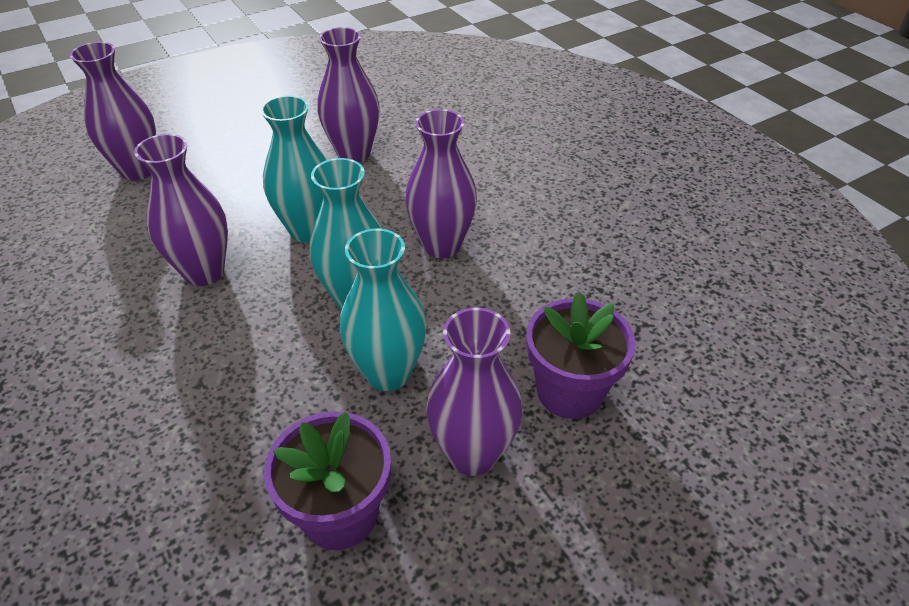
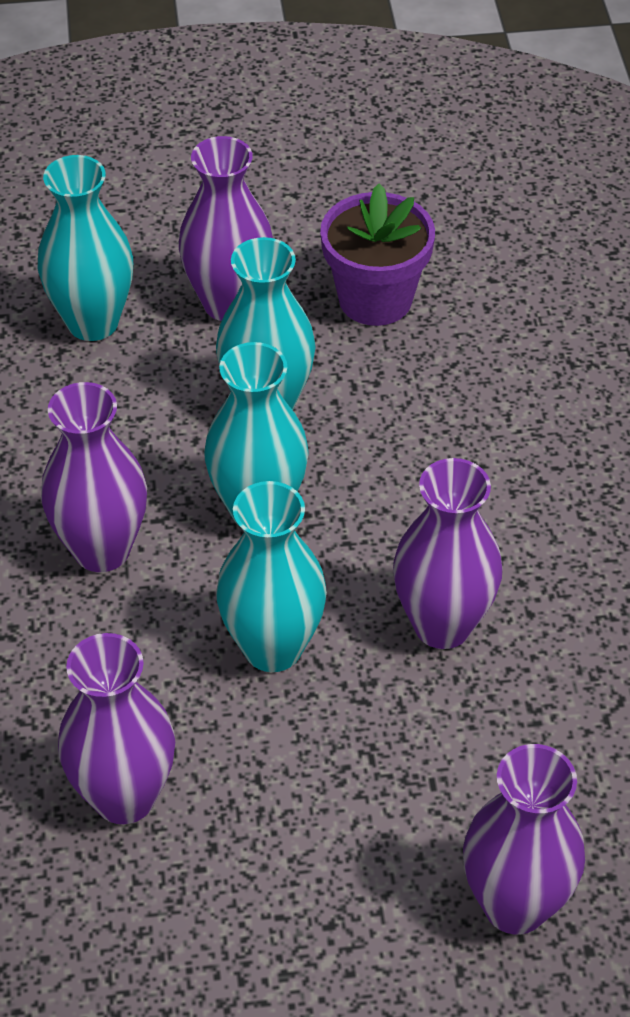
camera: 155 degrees left, 5 degrees up
purple flower pot [527,292,636,419] -> turquoise vase [38,155,133,341]

